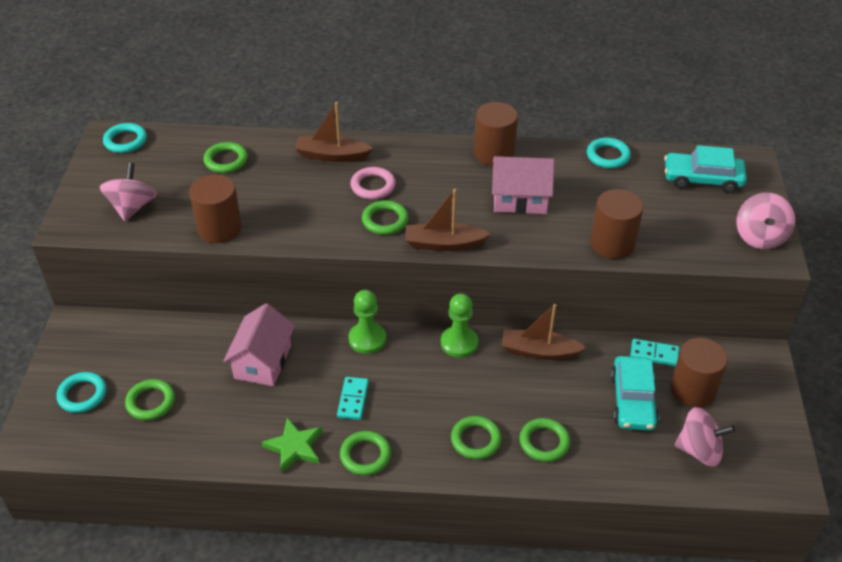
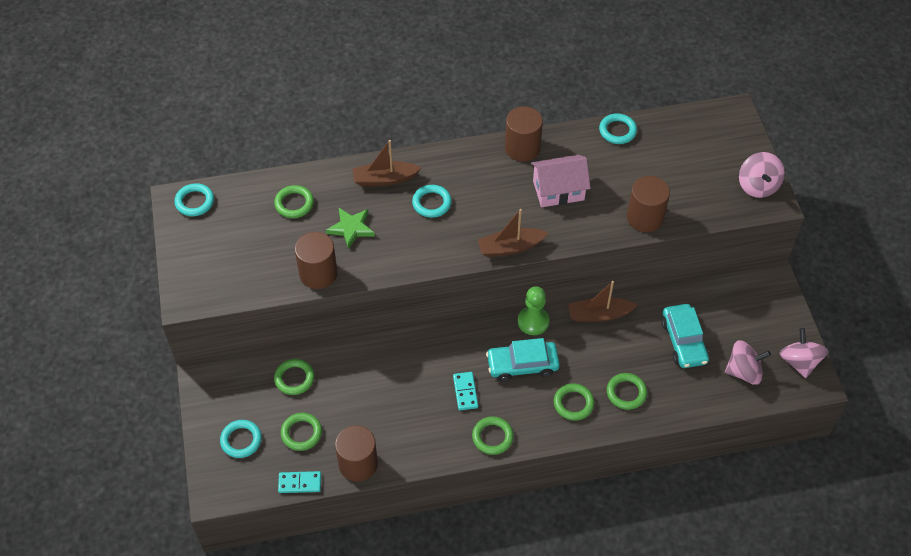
camera: 15 degrees left, 10 degrees up
pink spinning top [100,163,156,221] -> pink spinning top moved to [779,328,829,378]
pink house [223,303,295,386] -> none
green star [261,417,322,473] -> green star moved to [326,208,375,249]
green pawn [349,290,386,354] -> none
pink ring [350,167,396,199] -> turquoise ring [412,185,452,218]
green ring [362,200,409,235] -> green ring moved to [274,359,314,395]
turquoise domino [630,339,679,366] -> turquoise domino moved to [278,471,321,493]
turquoise car [664,145,747,193] -> turquoise car moved to [486,338,560,381]
brown cylinder [671,338,728,407] -> brown cylinder moved to [335,425,378,482]

